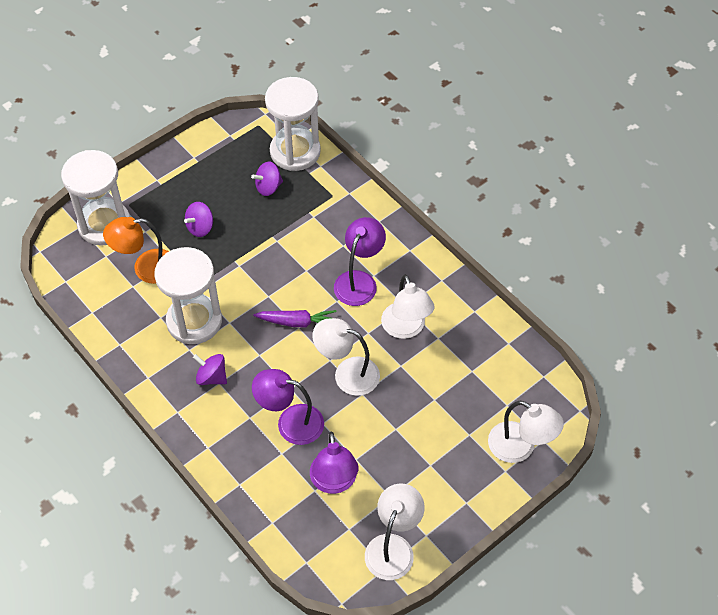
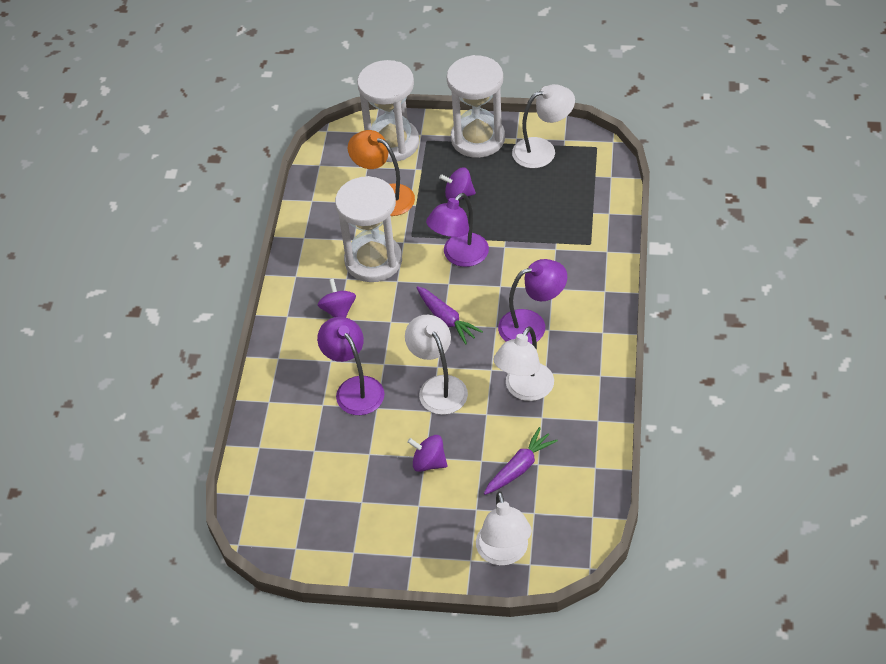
camera: 50 degrees right, 5 degrees down
purple spinning top [251,162,283,196] -> purple spinning top moved to [407,435,447,472]
white hourglass [265,77,321,171] -> white hourglass moved to [447,55,505,158]
purple lamp [310,432,359,494] -> purple lamp moved to [426,193,489,267]
white lamp [365,484,425,580] -> white lamp moved to [512,84,575,168]
none -> purple carrot [484,427,558,495]

